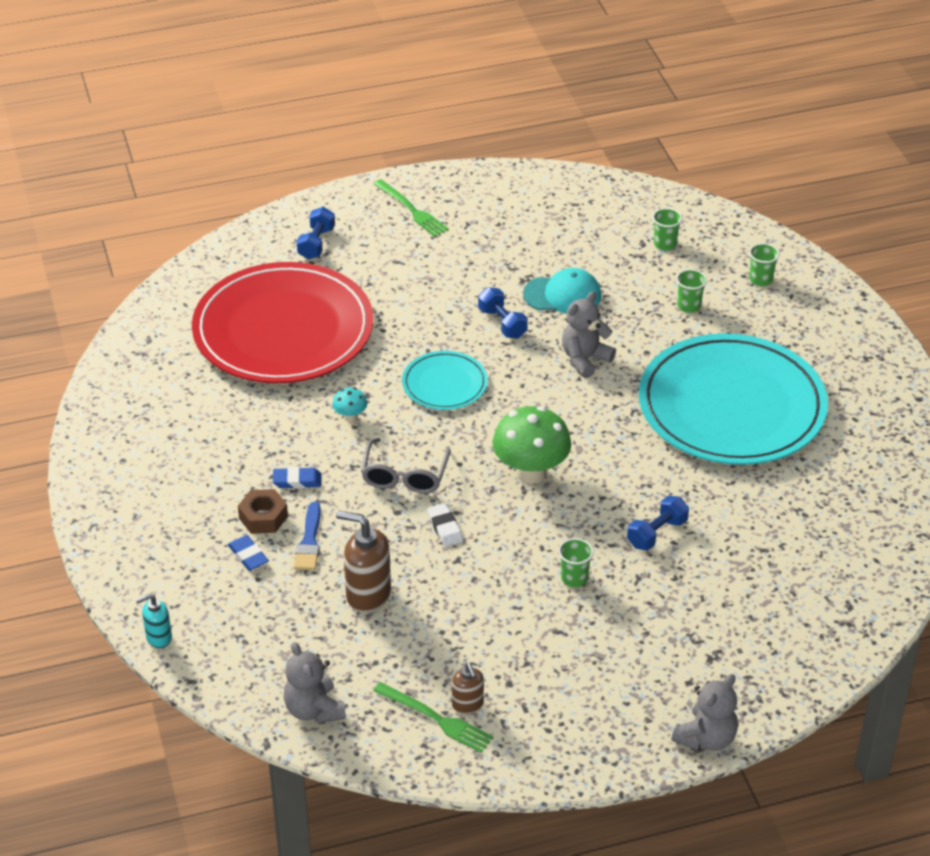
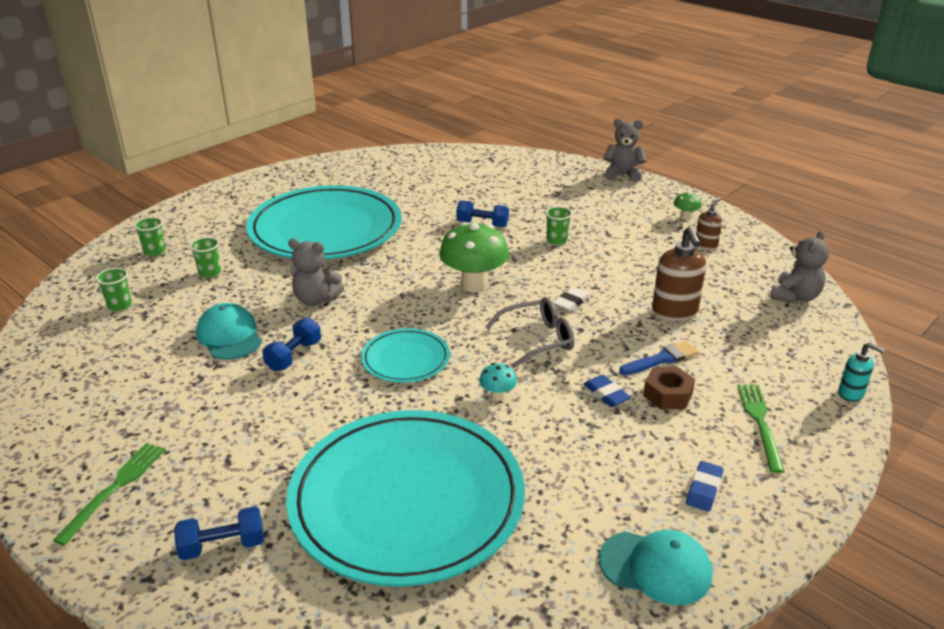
camera: 120 degrees left, 10 degrees down
red plate [192,262,373,384] -> turquoise plate [286,410,525,587]
blue eraser [228,535,269,571] -> blue eraser moved to [686,461,723,512]
green fork [373,682,494,753] -> green fork moved to [737,384,785,473]
none -> turquoise cap [599,530,712,605]
none -> green mushroom [674,192,702,220]

